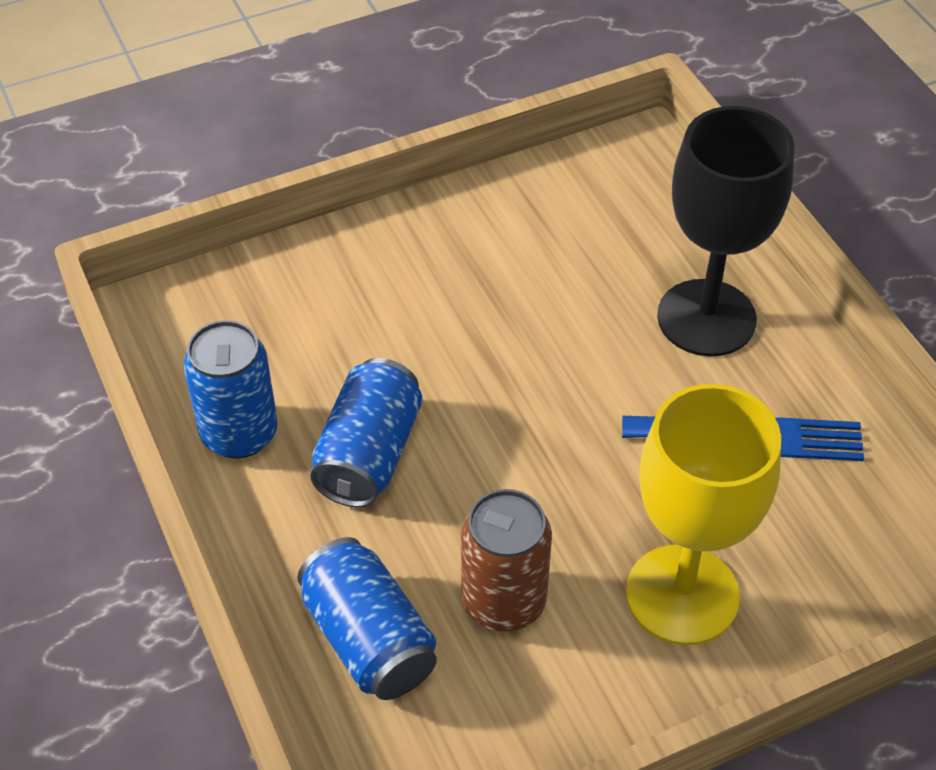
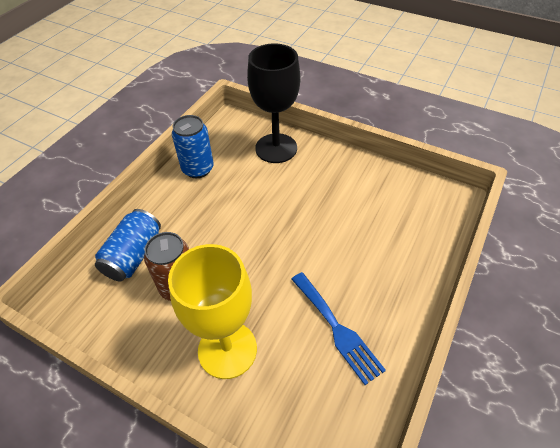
camera: 55 degrees right, 0 degrees up
blue can [310,358,422,507] -> none
black goblet [657,106,795,356] -> black goblet moved to [247,43,300,163]

